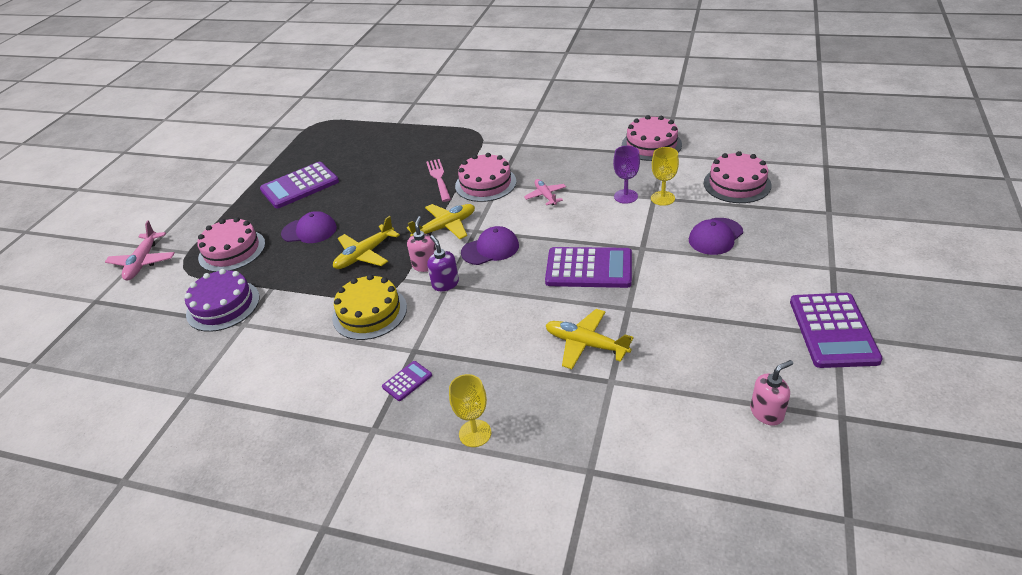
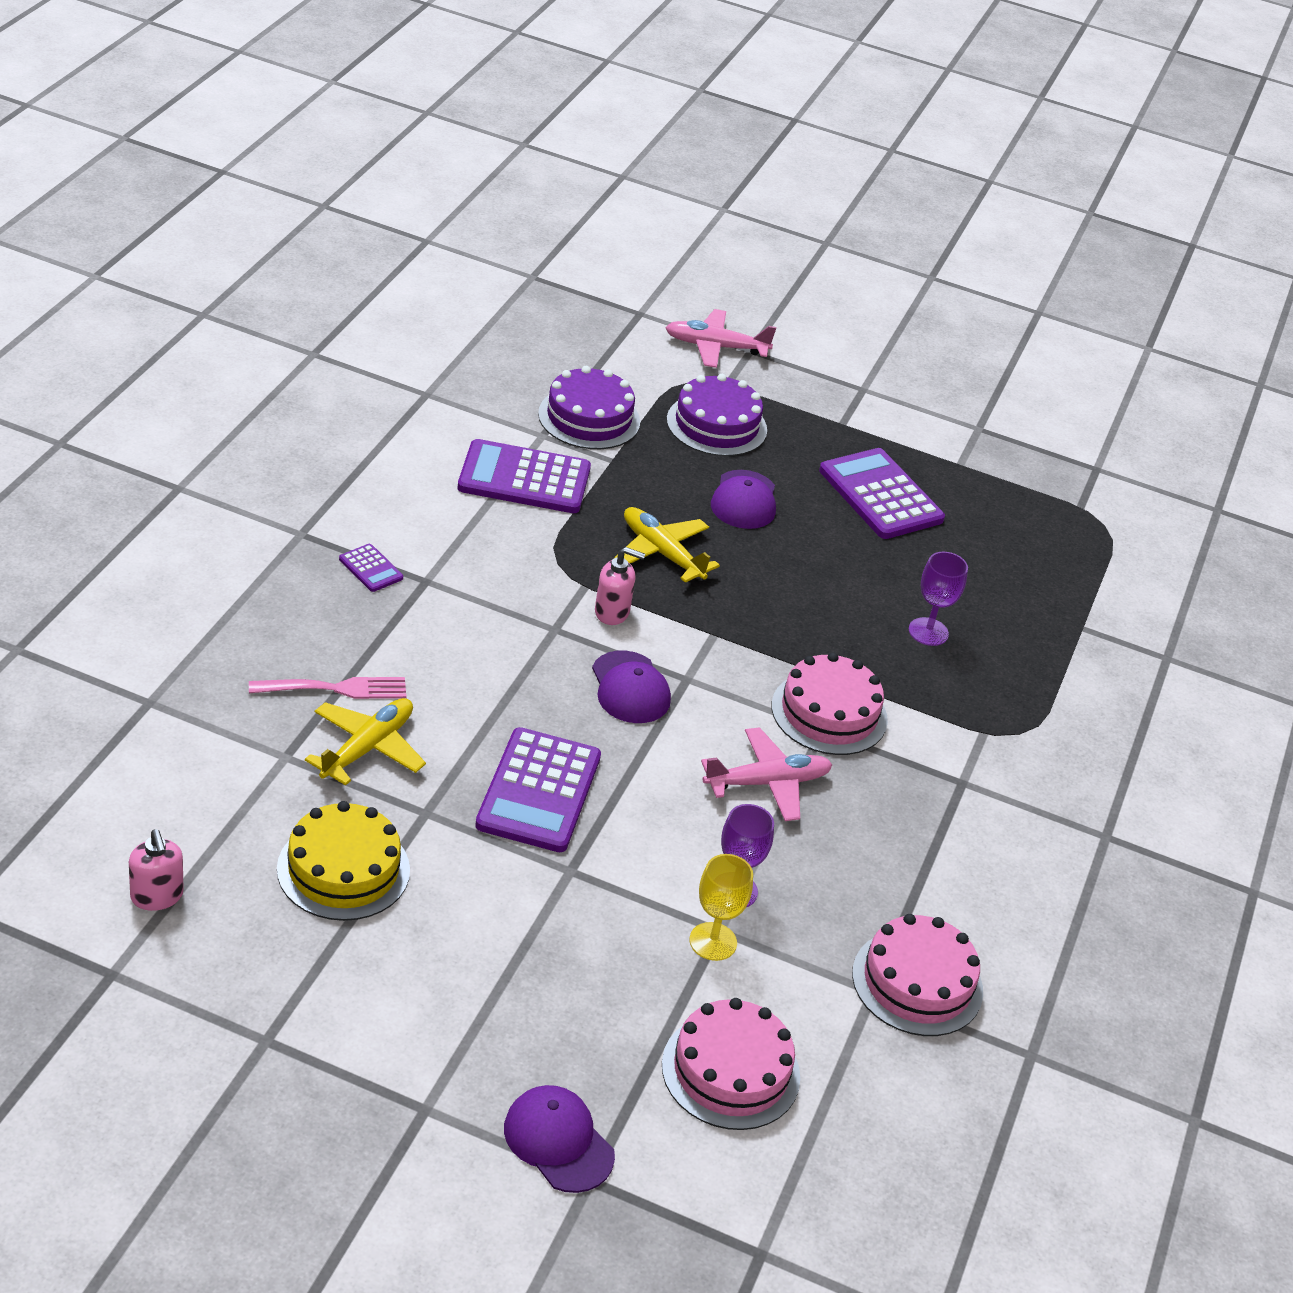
camera: 85 degrees right, 0 degrees up
pink cake [197,217,265,272] -> purple cake [667,374,767,456]
yellow cake [332,274,407,340] -> yellow cake moved to [277,801,410,921]
yellow plane [407,204,475,239] -> none
pink fork [426,159,451,202] -> pink fork moved to [249,677,407,699]
purple soap dispenser [427,235,459,291] -> none
yellow goblet [449,374,491,447] -> none
pink plane [524,179,566,205] -> pink plane [701,727,832,821], size x1.51
purple cap [689,218,743,255] -> purple cap moved to [504,1085,615,1193]
purple calculator [790,293,883,368] -> purple calculator moved to [458,439,591,513]
none -> purple goblet [909,552,968,646]

